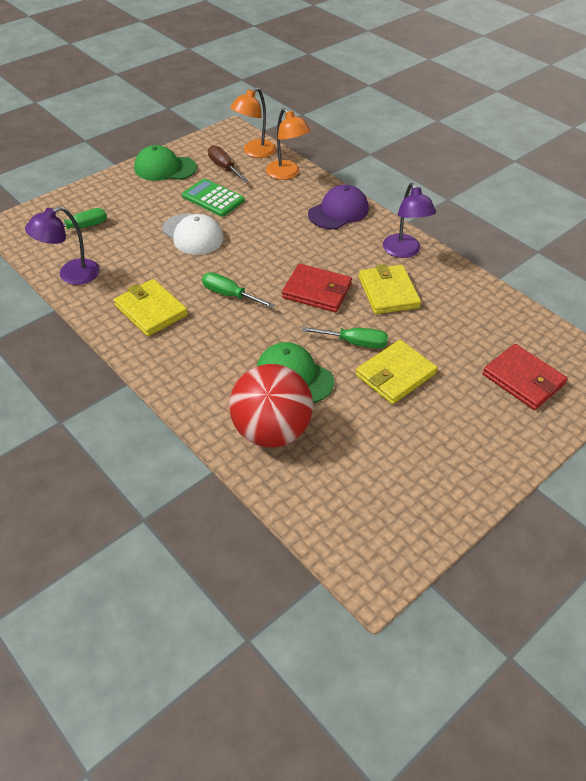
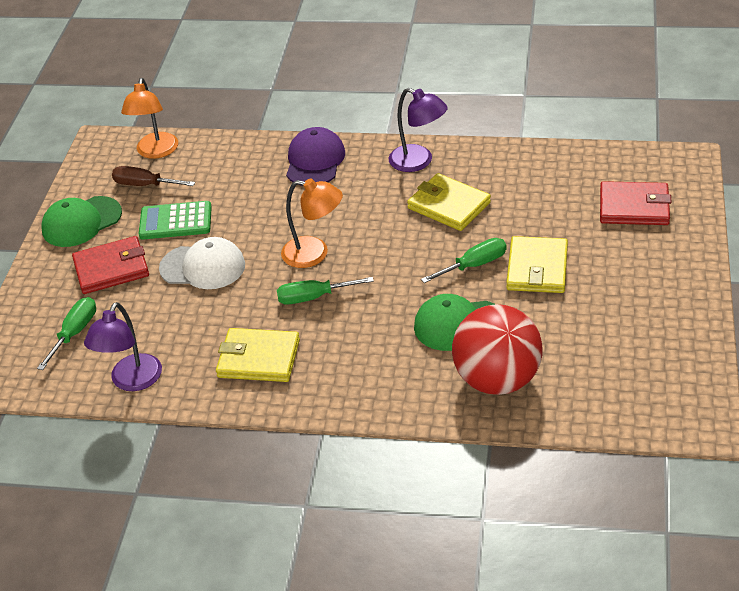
camera: 35 degrees left, 5 degrees down
orange lamp [266,108,310,180] -> orange lamp moved to [281,178,343,268]
red wallet [282,264,352,312] -> red wallet moved to [72,236,149,294]

